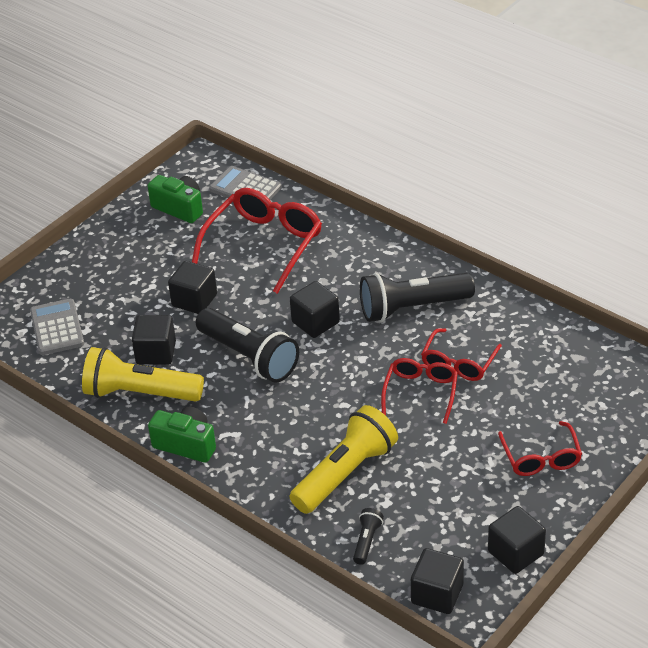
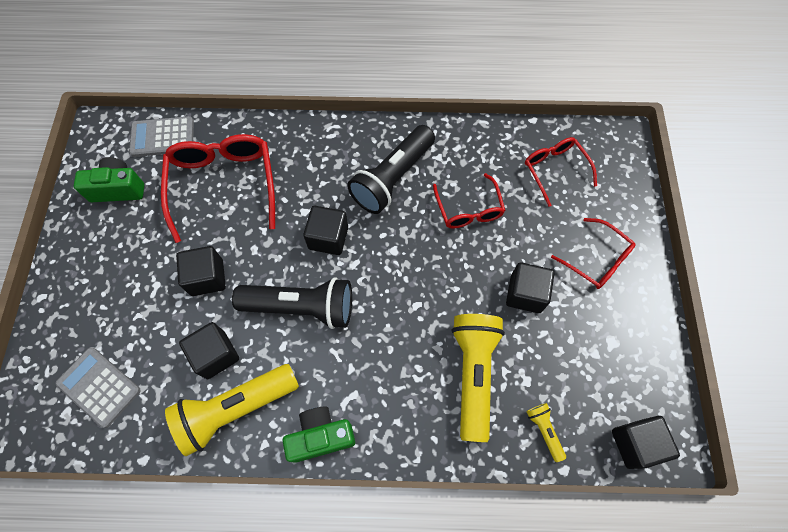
camera: 40 degrees left, 25 degrees up
black flashlight [353,508,384,565] -> yellow flashlight [526,403,566,462]
red glasses [381,358,458,424] -> red glasses moved to [525,137,597,207]
black cube [488,506,546,574] -> black cube moved to [506,262,554,313]

